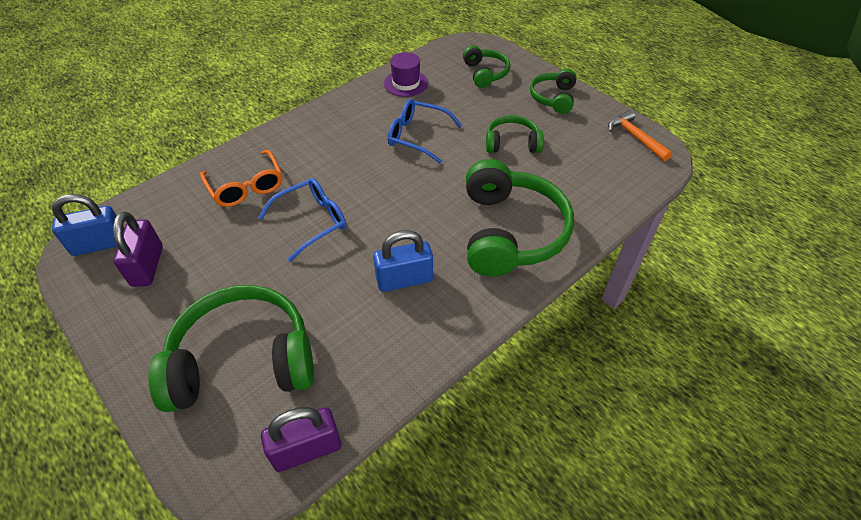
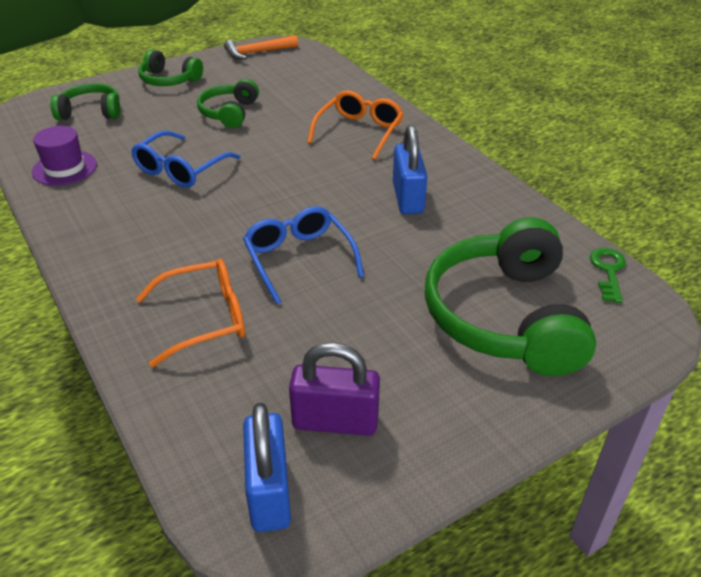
camera: 80 degrees left, 10 degrees down
purple padlock [261,407,341,472] -> green key [590,248,626,303]
green headphones [466,159,574,277] -> orange glasses [307,90,404,160]

